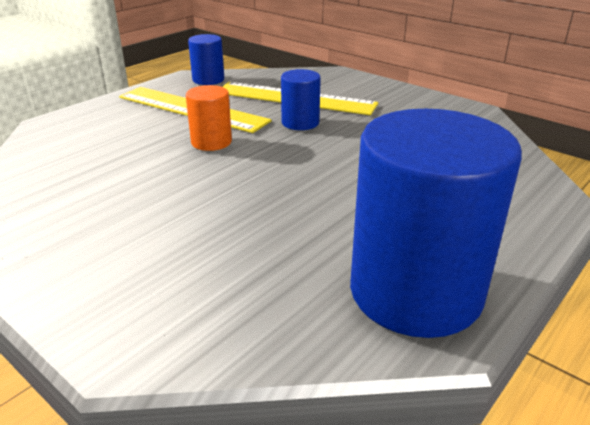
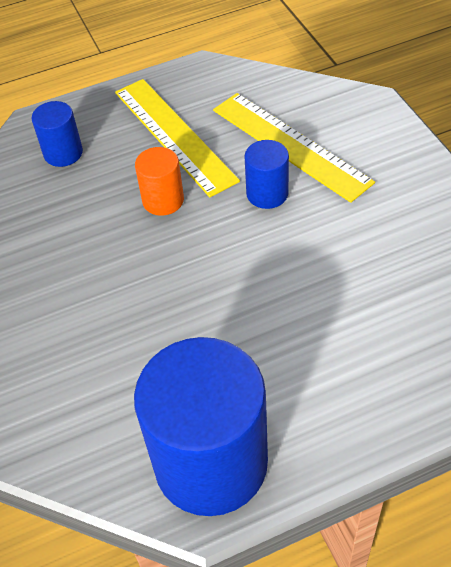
camera: 30 degrees right, 20 degrees up
blue cylinder [188,34,224,85] -> blue cylinder moved to [32,101,83,167]

